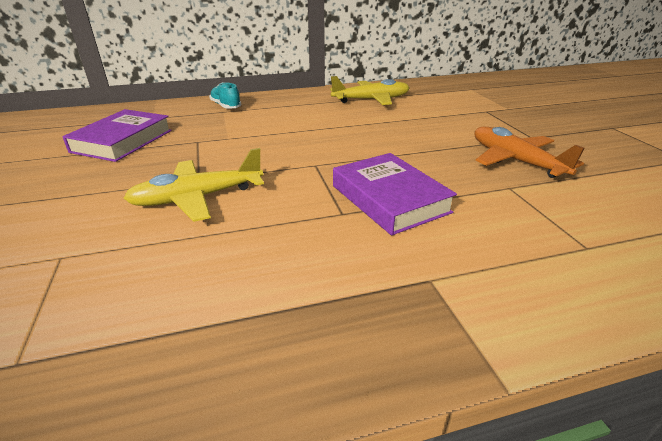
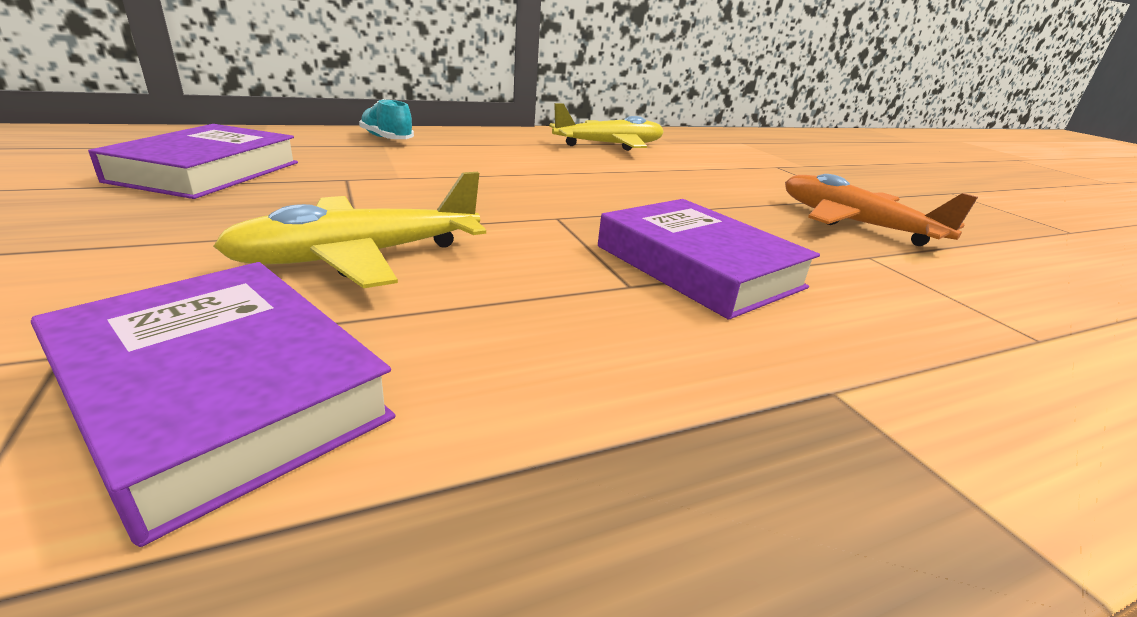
camera: 10 degrees left, 5 degrees down
none -> purple book [31,262,395,547]

